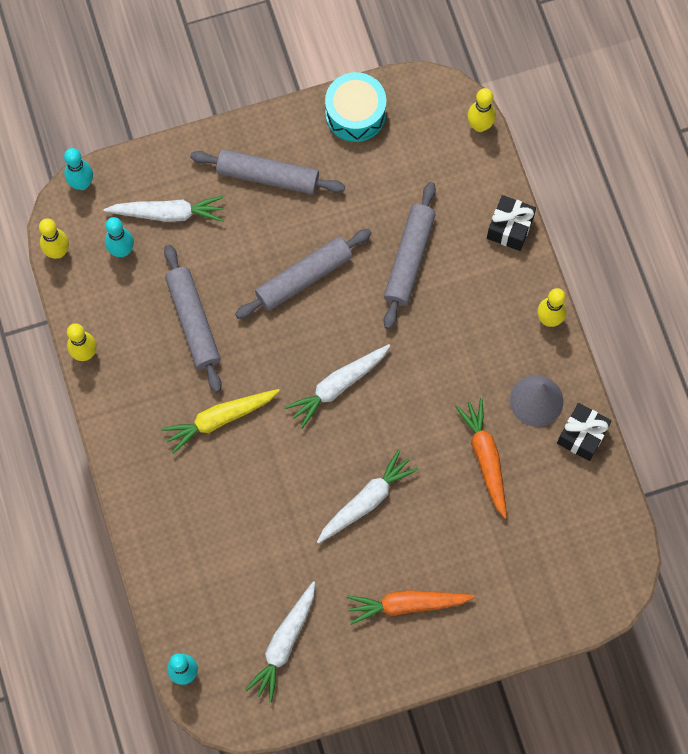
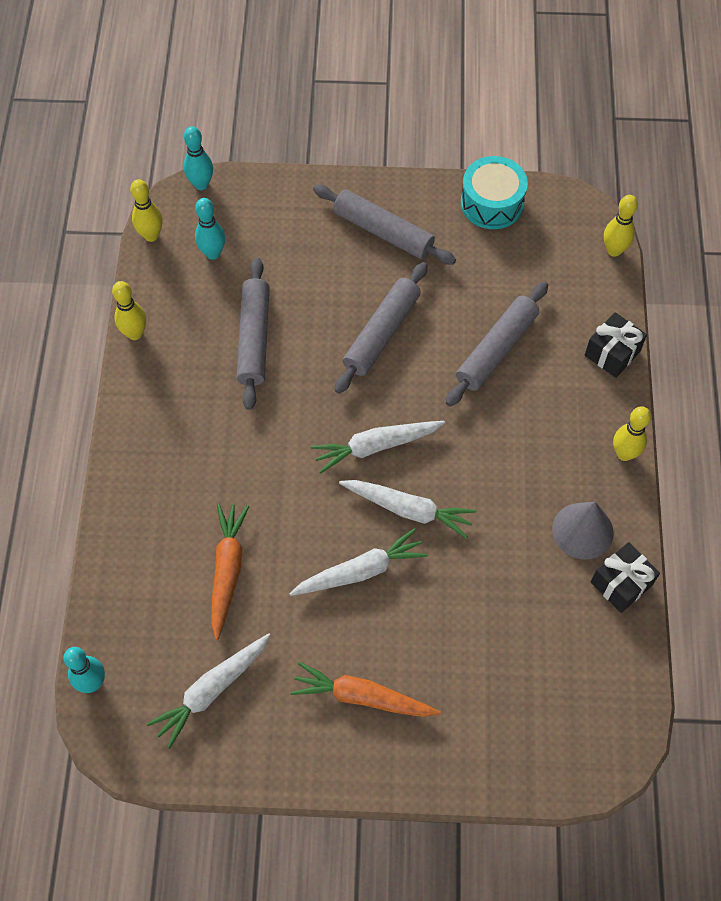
camera: 20 degrees right, 10 degrees down
white carrot [103,196,224,222] -> white carrot moved to [339,480,476,539]
yellow carrot [161,389,280,454] -> none
grey rolling pin [235,229,372,319] -> grey rolling pin turned 45 degrees counterclockwise [335,262,428,394]
orange carrot [455,398,507,519] -> orange carrot moved to [211,503,249,640]

